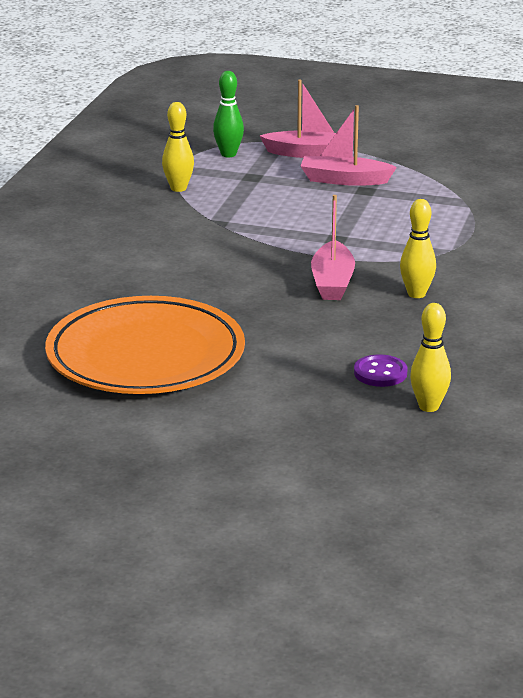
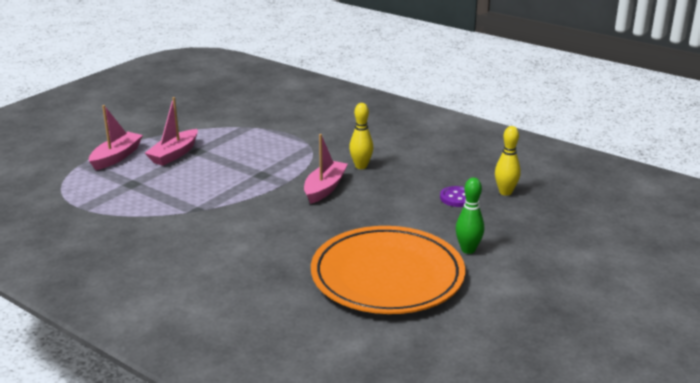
camera: 70 degrees left, 0 degrees up
yellow bowling pin [162,102,194,192] -> none
green bowling pin [213,71,244,157] -> green bowling pin moved to [456,178,484,254]
pink boat [311,195,355,300] -> pink boat turned 90 degrees counterclockwise [304,134,348,204]

